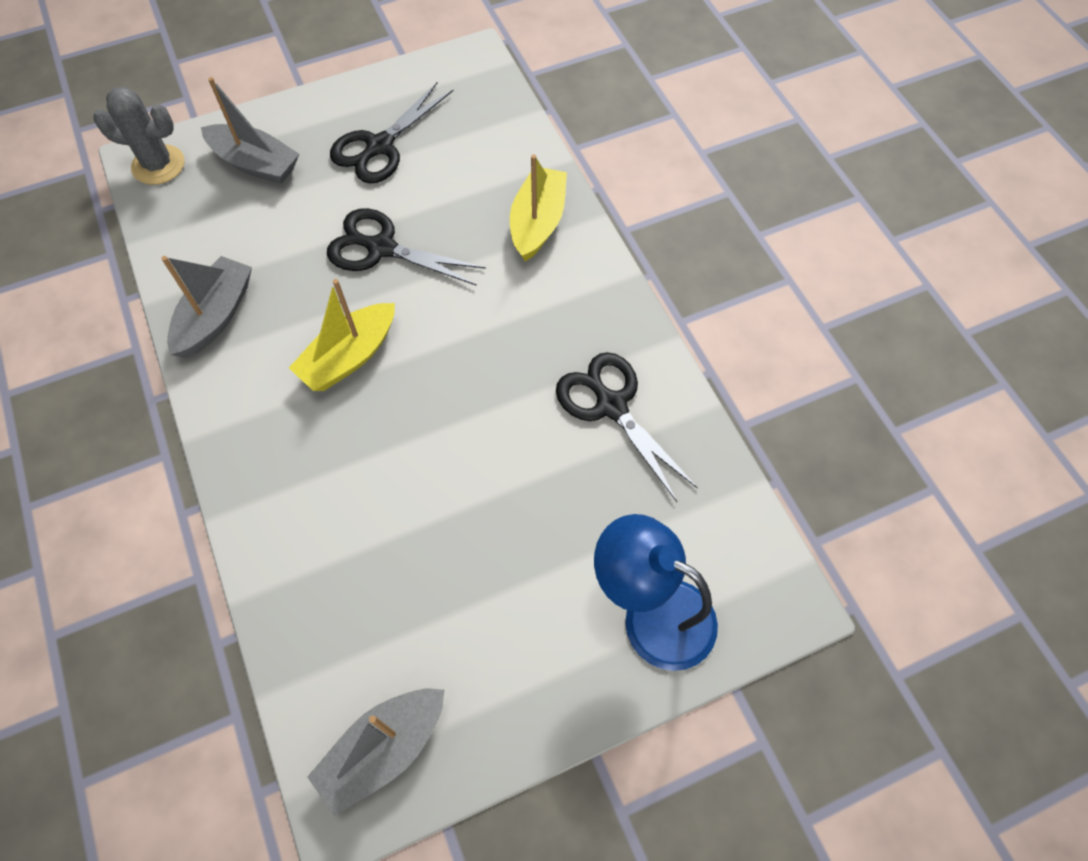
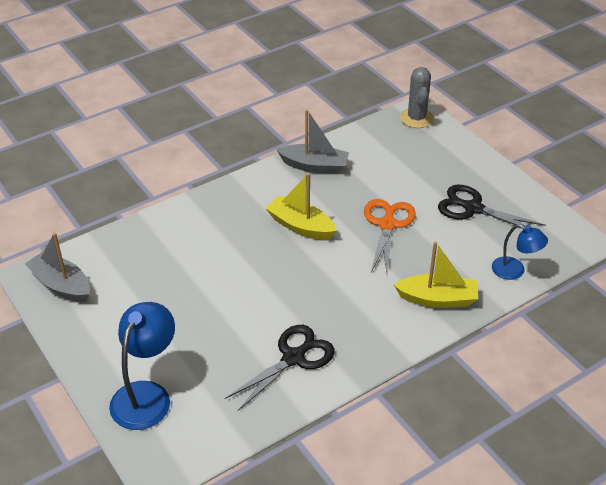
camera: 80 degrees right, 20 degrees down
grey boat [201,77,299,184] -> none
black scissors [327,208,486,286] -> orange scissors [364,199,416,274]
none -> blue lamp [492,224,548,280]

